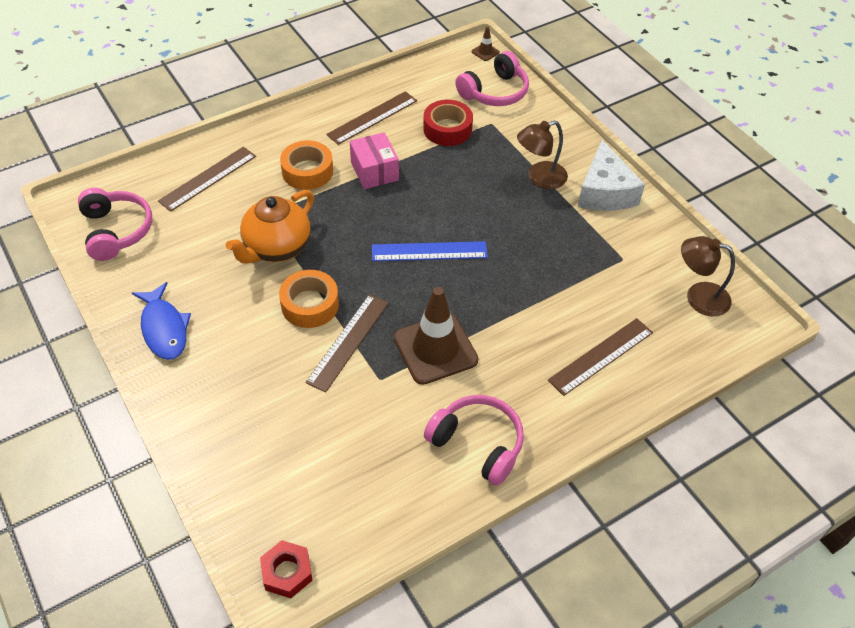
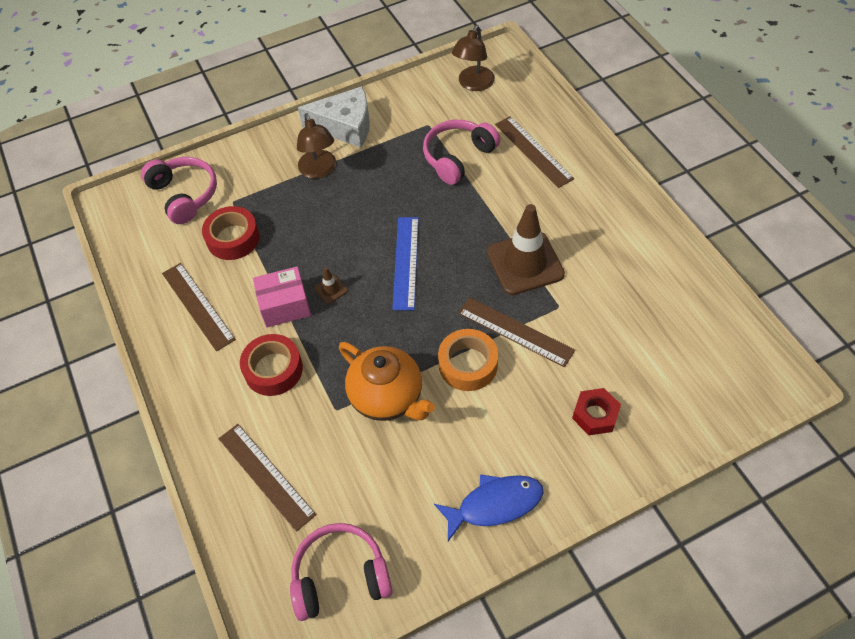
camera: 80 degrees left, 5 degrees up
red nut [260,540,313,598] -> red nut moved to [572,388,621,435]
orange tape [280,140,333,190] -> red tape [240,334,303,396]
pink headphones [424,395,524,486] -> pink headphones moved to [423,120,500,185]
brown traffic cone [472,27,500,61] -> brown traffic cone moved to [314,267,348,304]

